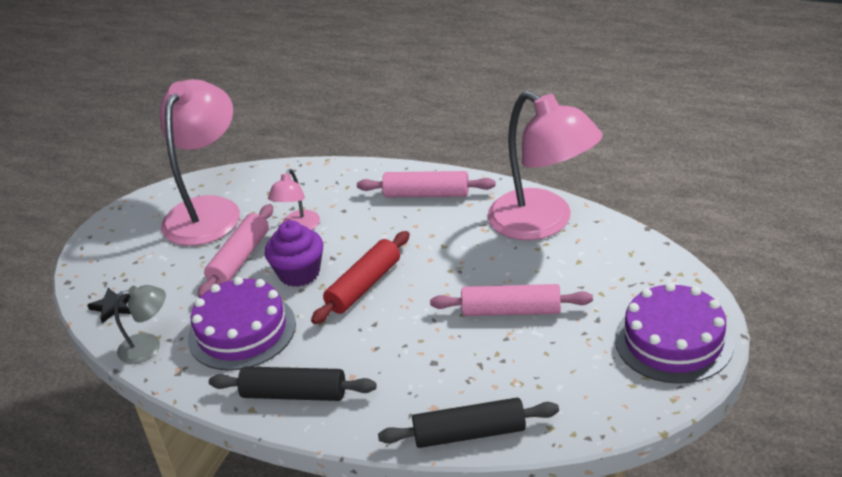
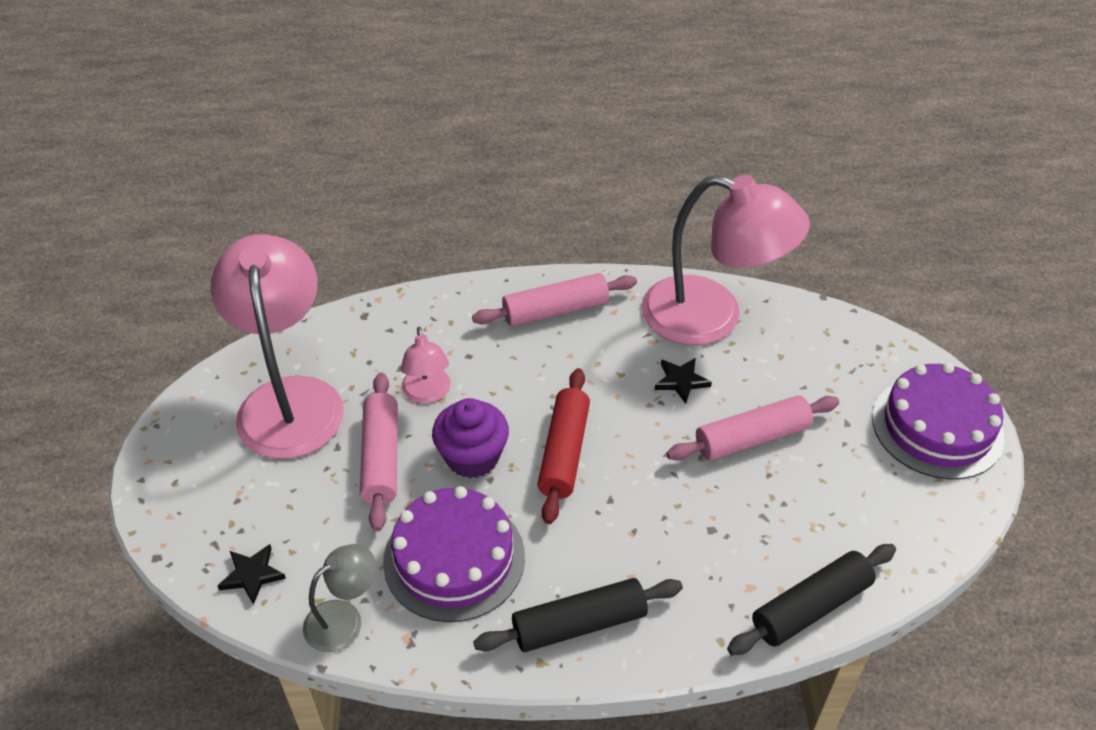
camera: 30 degrees left, 10 degrees up
none -> black star [655,358,712,404]

